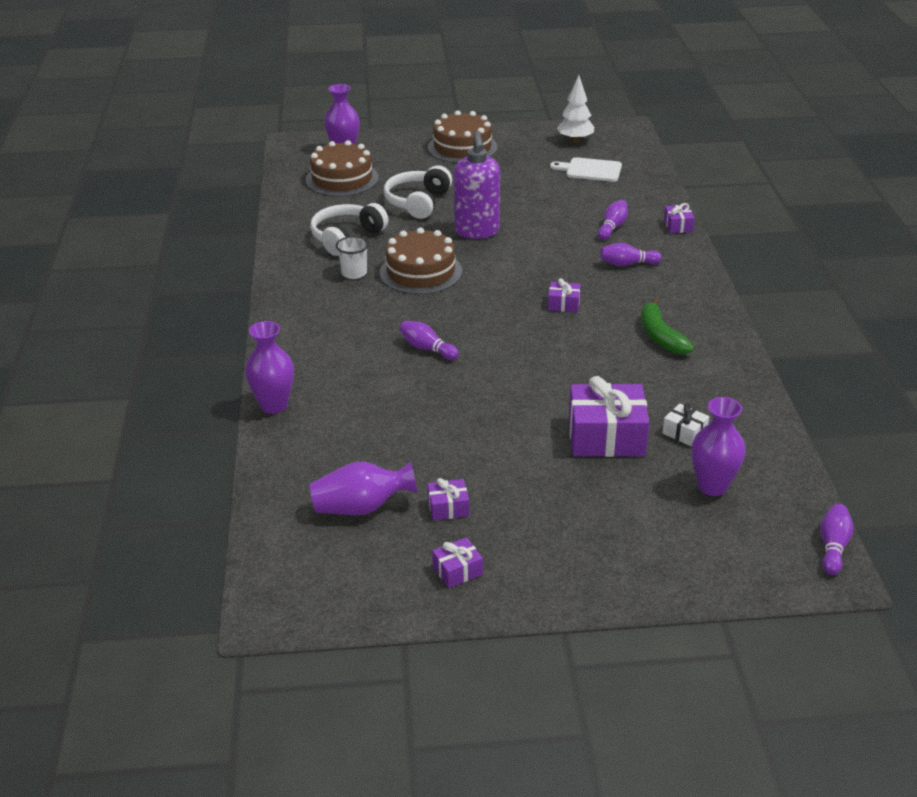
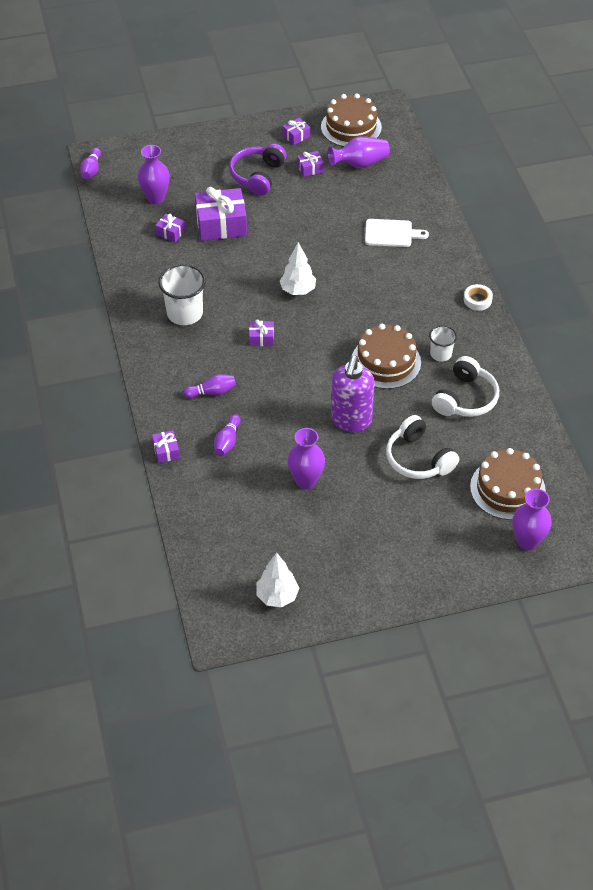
camera: 170 degrees right, 15 degrees up
purple vase [245,321,294,414] -> purple vase moved to [288,428,325,489]
white headphones [384,166,452,219] -> white headphones turned 135 degrees clockwise [386,415,459,479]
purple bowling pin [400,321,459,360] -> none
brown cake [428,110,498,163] -> brown cake moved to [321,93,382,147]
purple soap dispenser [454,131,500,239] -> purple soap dispenser turned 150 degrees counterclockwise [331,355,375,432]
white cutting board [550,157,622,182] -> white cutting board moved to [365,219,429,247]
green banana [641,298,694,355] -> white cup [158,264,206,325]
white gift [663,403,709,447] -> purple gift [155,214,185,242]
none -> purple headphones [229,144,287,196]
none -> white tree [280,242,316,295]
none -> white tape [464,284,493,311]

